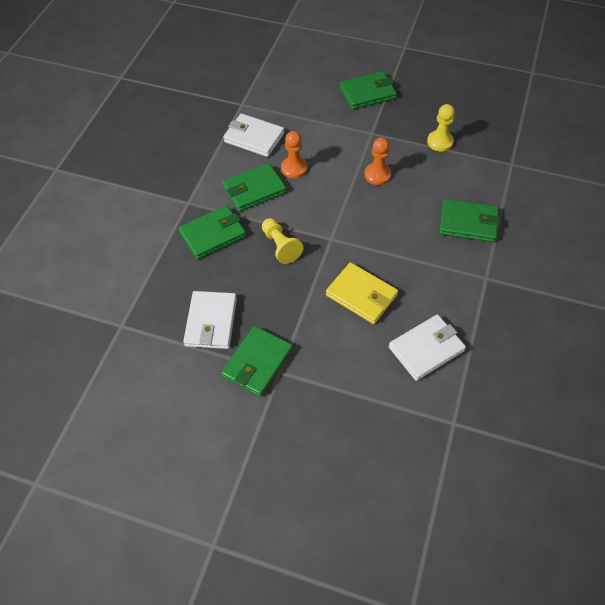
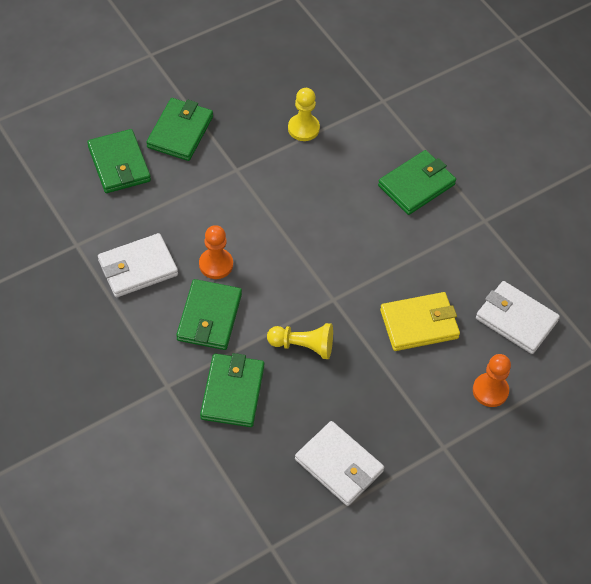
camera: 55 degrees left, 0 degrees up
green wallet [221,326,293,397] -> green wallet moved to [87,129,151,193]
orange pawn [364,137,391,185] -> orange pawn moved to [473,354,511,407]
white wallet [389,314,466,381] -> white wallet turned 60 degrees counterclockwise [476,281,560,354]

